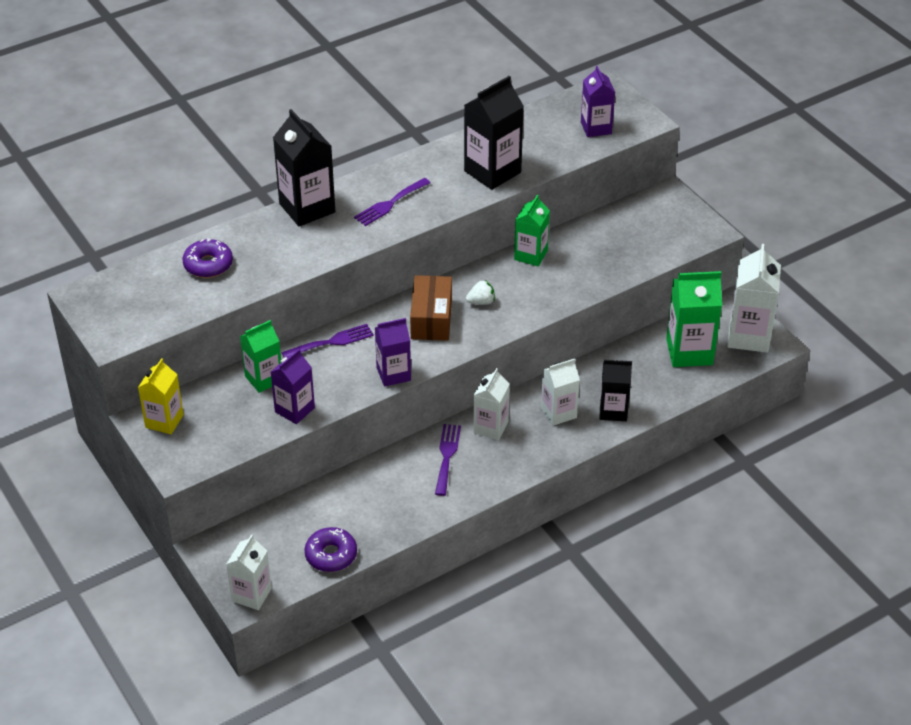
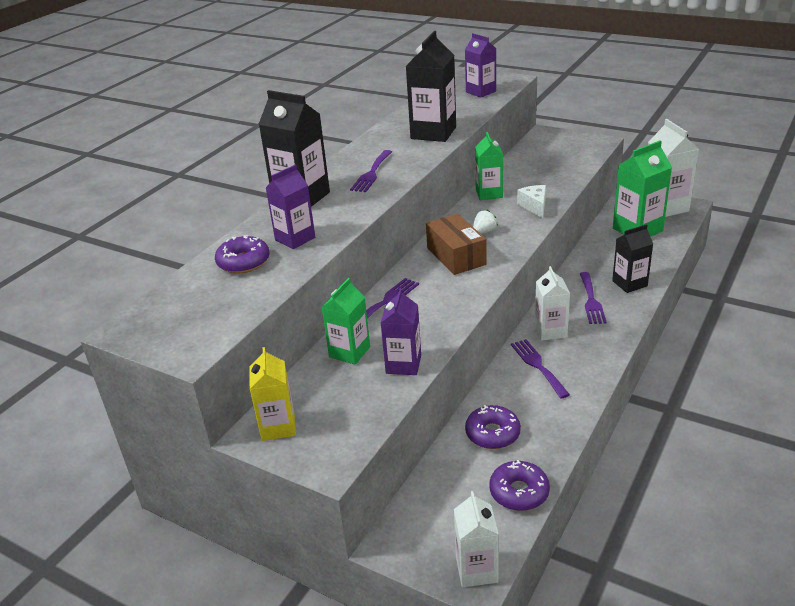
camera: 25 degrees left, 10 degrees down
purple carton [375,318,411,387] -> purple carton moved to [266,164,315,249]
white carton [541,359,580,426] -> purple fork [580,272,607,324]
none -> purple donut [465,405,521,449]
none -> white cheese [517,185,546,218]

